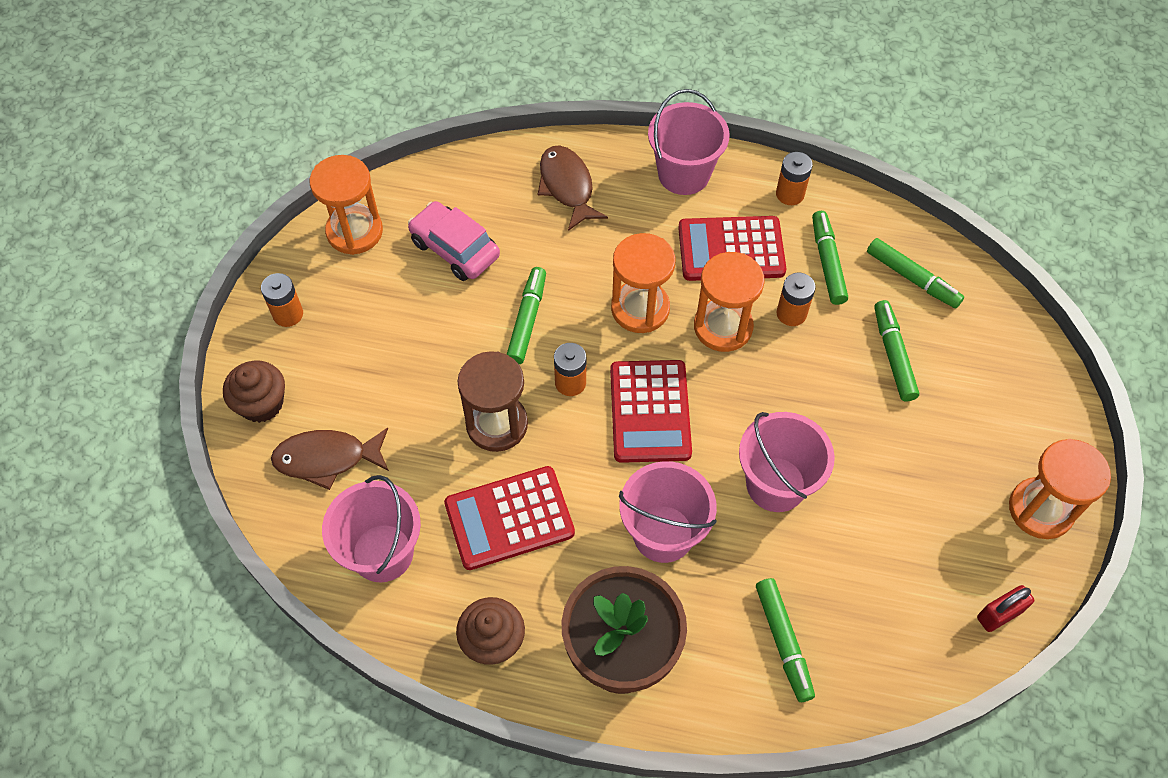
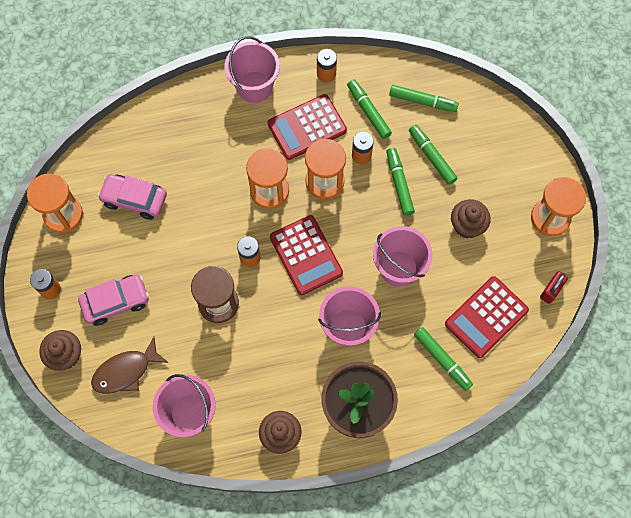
camera: 25 degrees left, 10 degrees up
red calculator [444,466,575,570] -> red calculator moved to [445,276,529,358]
green marker [507,267,546,364] -> green marker moved to [386,148,415,216]
brown fish [538,145,608,231] -> none
none -> pink car [78,275,149,326]
none -> brown cupcake [451,199,491,238]

